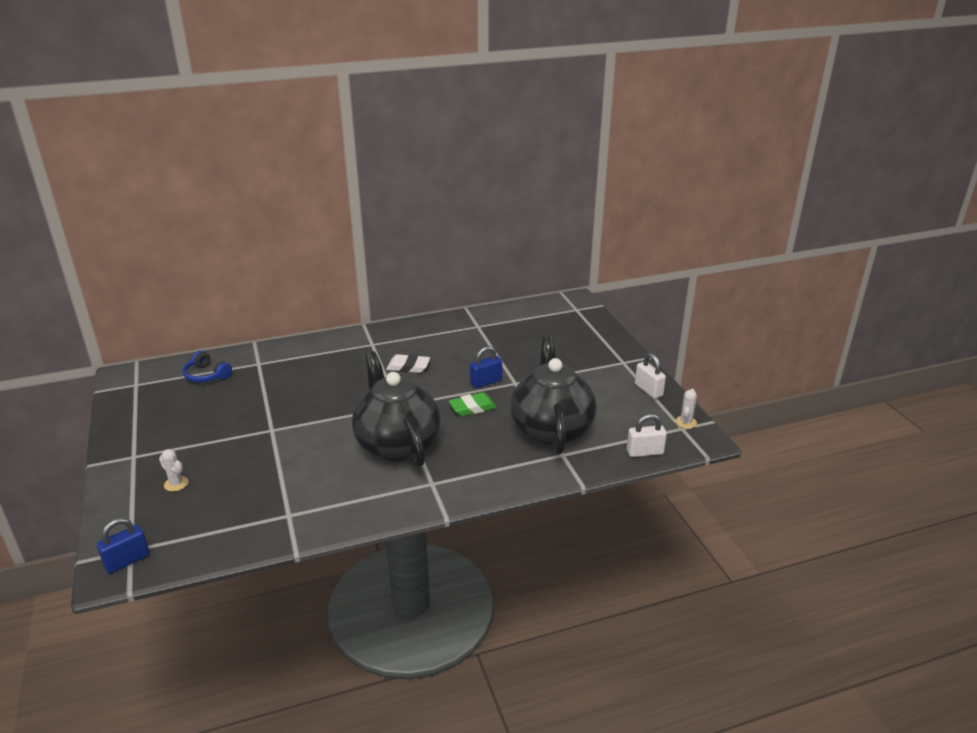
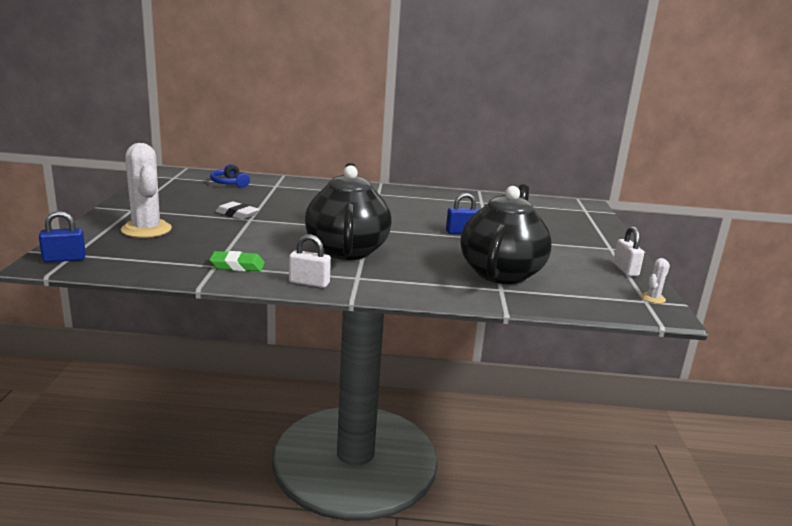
camera: 20 degrees right, 10 degrees down
white cactus [159,449,188,491] -> white cactus [121,143,172,238], size x2.26
white eraser [386,354,430,373] -> white eraser moved to [216,201,259,219]
green eraser [449,392,497,416] -> green eraser moved to [209,251,265,271]
white padlock [627,414,667,457] -> white padlock moved to [289,234,331,288]

